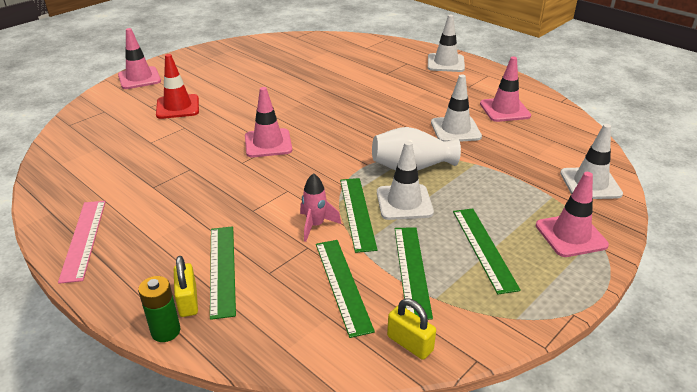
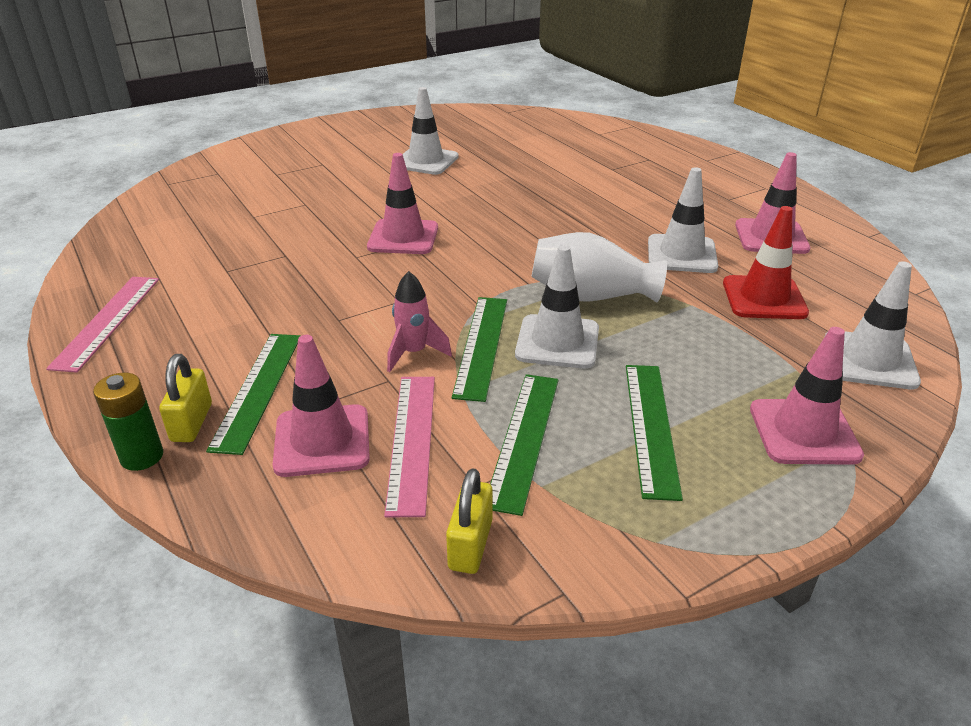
camera: 15 degrees right, 0 degrees up
pink traffic cone [118,28,161,89] -> pink traffic cone moved to [272,335,370,477]
red traffic cone [156,54,199,119] -> red traffic cone moved to [723,206,809,319]
green ruler [316,240,375,338] -> pink ruler [384,377,435,518]
yellow padlock [387,298,436,360] -> yellow padlock turned 45 degrees clockwise [446,468,493,574]
white traffic cone [428,15,465,72] -> white traffic cone moved to [403,87,459,175]

